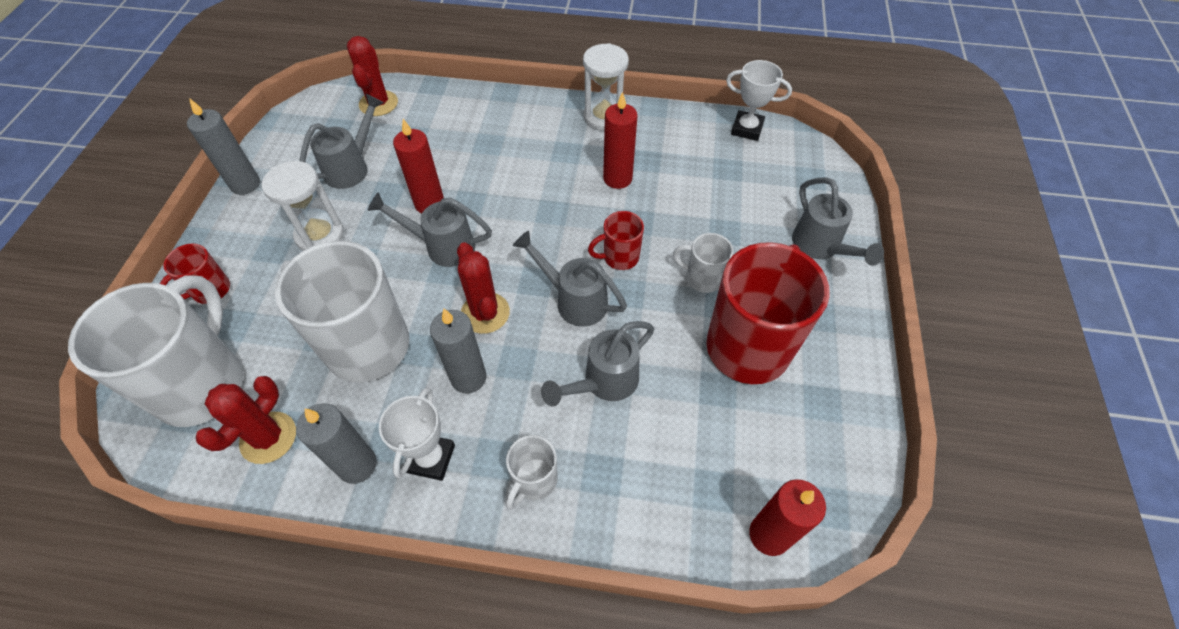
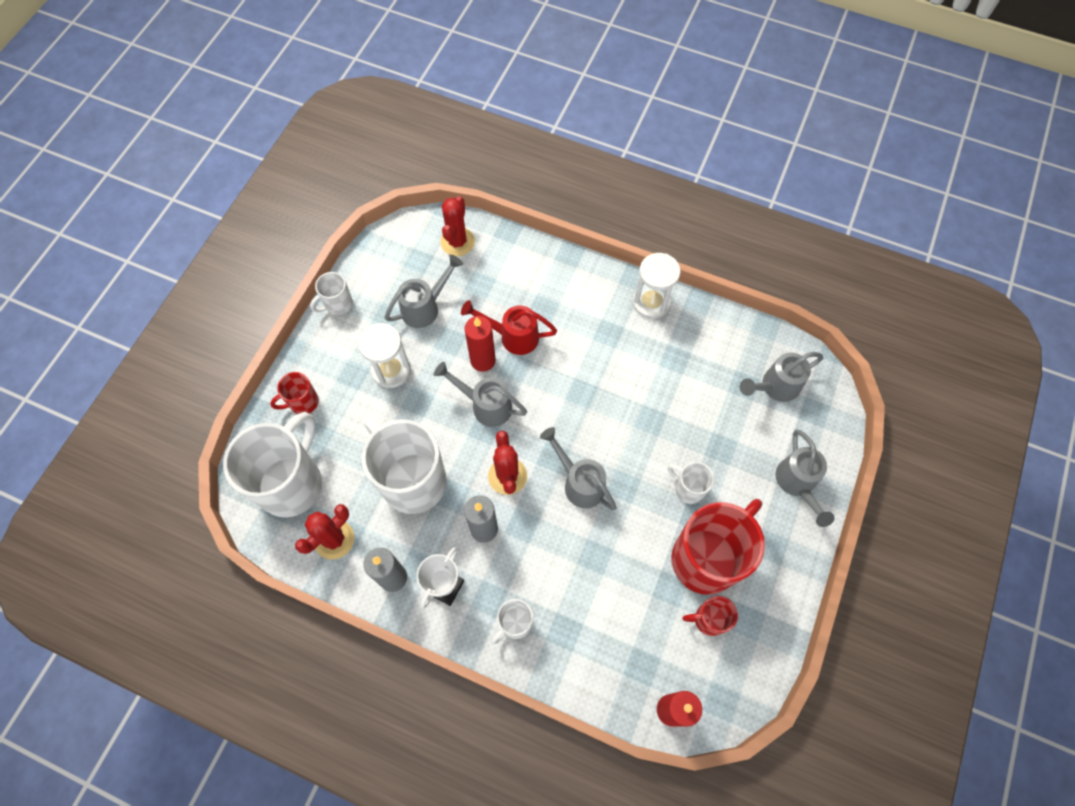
camera: 15 degrees right, 10 degrees up
grey candle [187,98,260,195] -> white mug [310,272,353,315]
grey watering can [541,321,654,406] -> grey watering can moved to [740,352,823,402]
red mug [588,211,644,270] -> red mug moved to [682,596,738,636]
red candle [603,92,637,189] -> none
white trophy [726,60,792,141] -> none
none -> red watering can [461,300,557,355]

